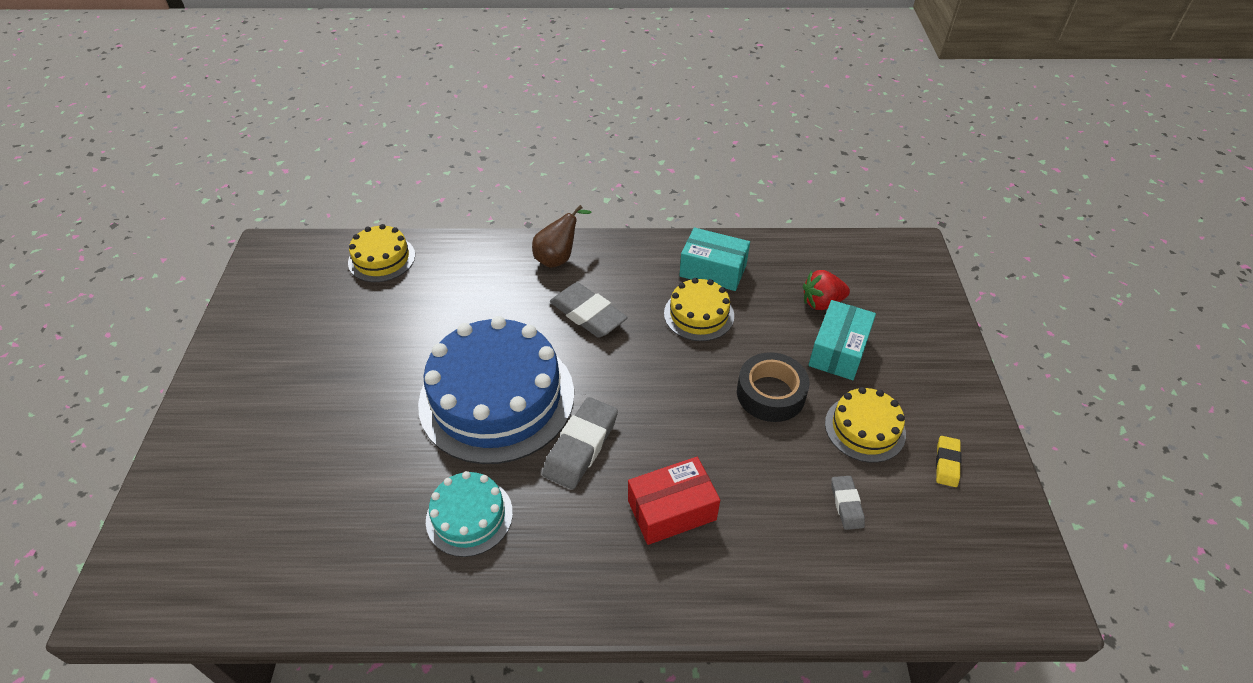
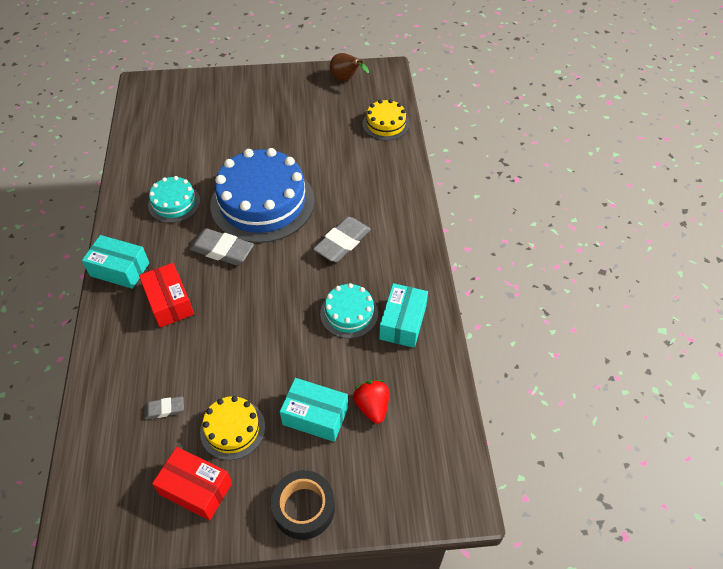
camera: 85 degrees right, 5 degrees up
brown pear [532,205,592,268] -> brown pear moved to [330,53,369,81]
yellow cake [664,278,734,341] -> turquoise cake [320,283,378,338]
black tape [737,352,810,422] -> black tape moved to [271,470,335,540]
yellow eraser [936,436,962,487] -> red box [152,447,232,520]
none -> turquoise box [82,235,149,289]

